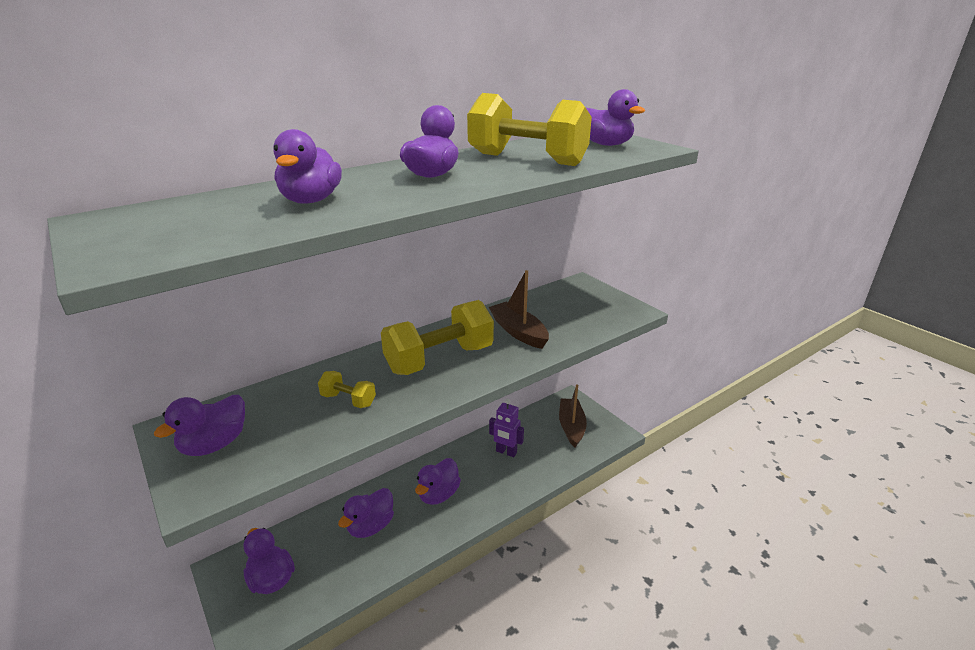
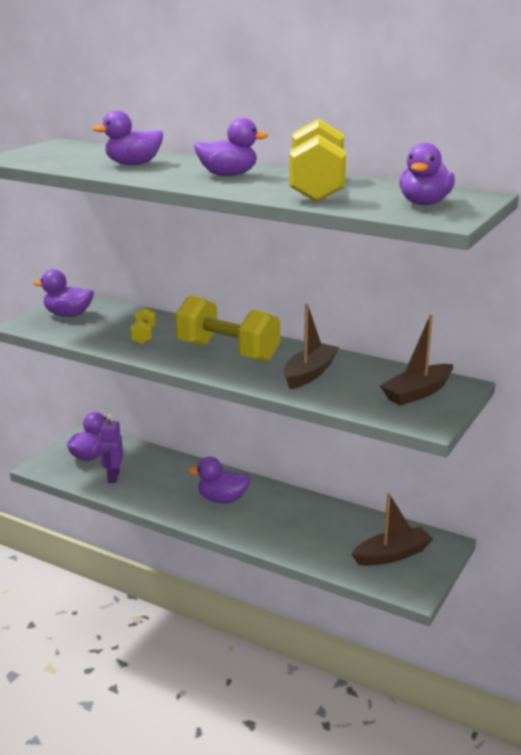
camera: 65 degrees right, 5 degrees down
purple duck [338,488,394,538] -> none
purple robot [489,399,524,457] -> purple robot moved to [100,414,123,483]
none -> brown boat [380,315,453,406]

